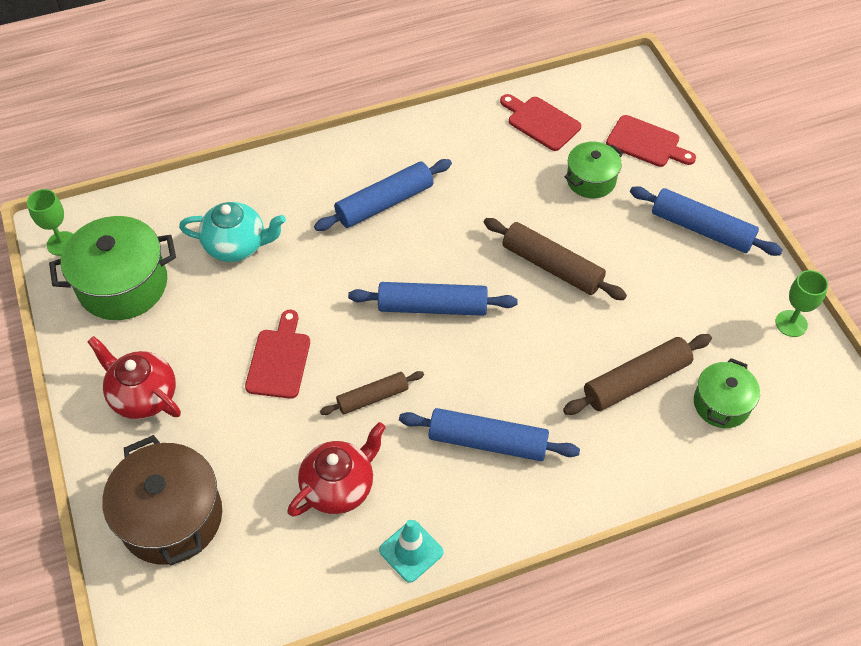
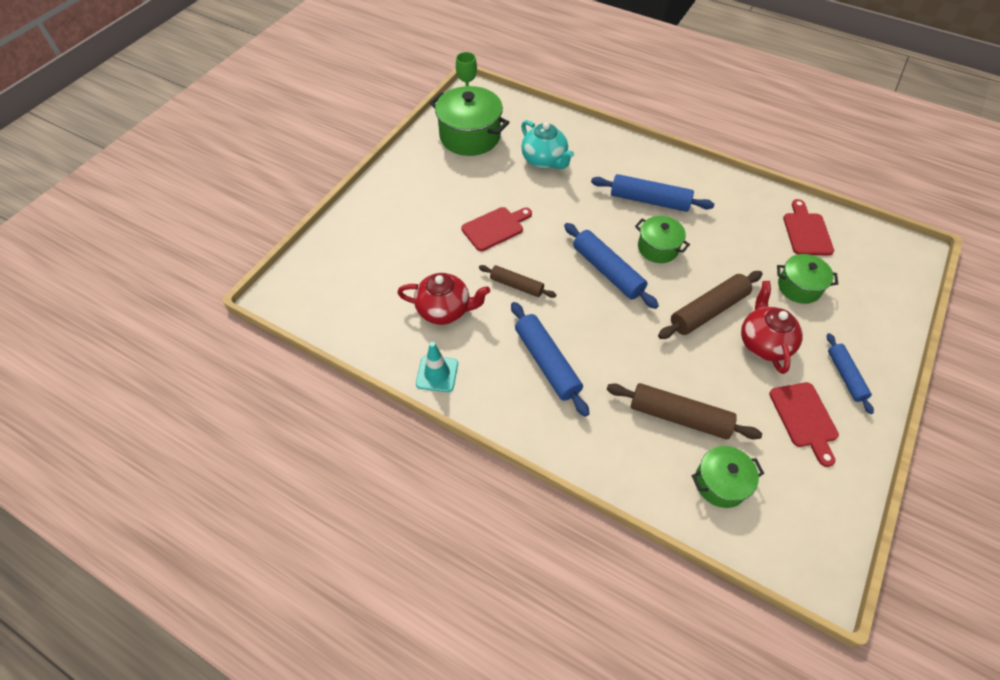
camera: 50 degrees right, 0 degrees up
red teapot [87,336,181,419] -> red teapot moved to [741,281,803,374]
brown pot [102,435,222,565] -> none
brown rolling pin [484,218,627,300] -> brown rolling pin turned 60 degrees clockwise [658,271,762,339]
red cutting board [606,115,696,167] -> red cutting board moved to [769,382,839,467]
blue rolling pin [630,186,783,256] -> blue rolling pin [827,333,874,414], size x0.63
green goblet [776,270,828,337] -> none
none -> green pot [635,216,690,263]

